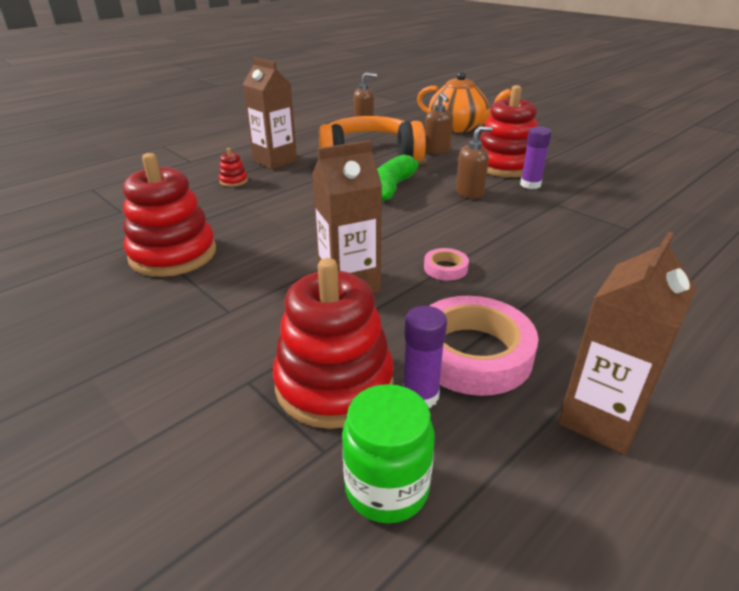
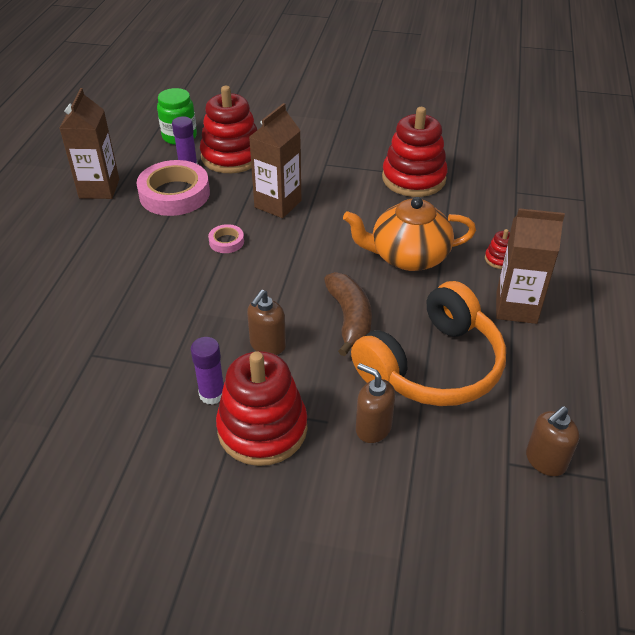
camera: 145 degrees right, 10 degrees up
green banana [377,154,428,201] -> brown banana [324,272,372,356]
orange teapot [417,72,511,132] -> orange teapot moved to [343,197,476,271]

